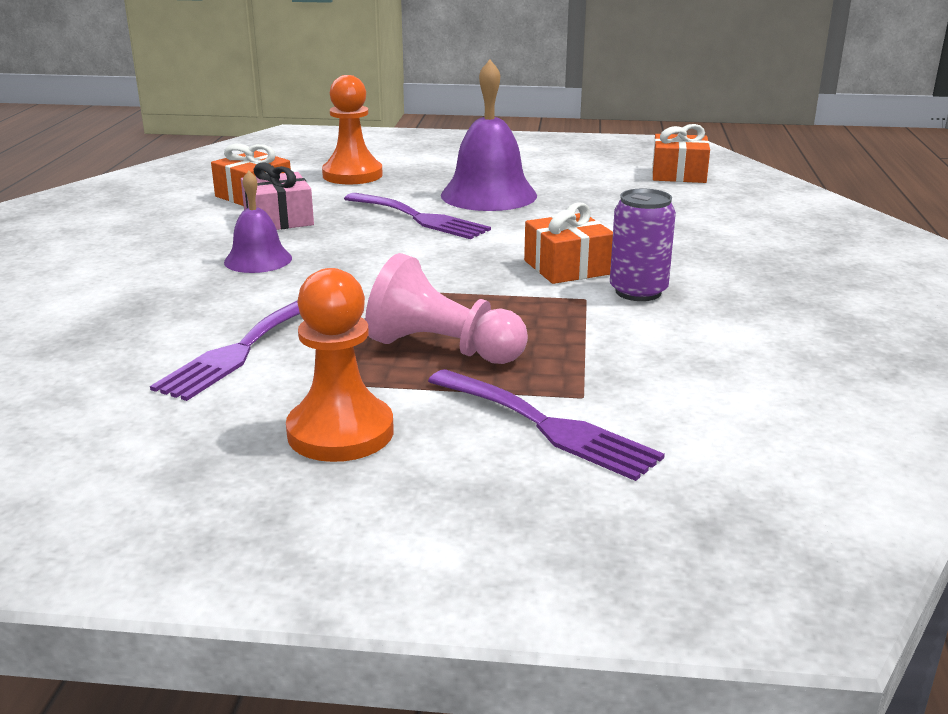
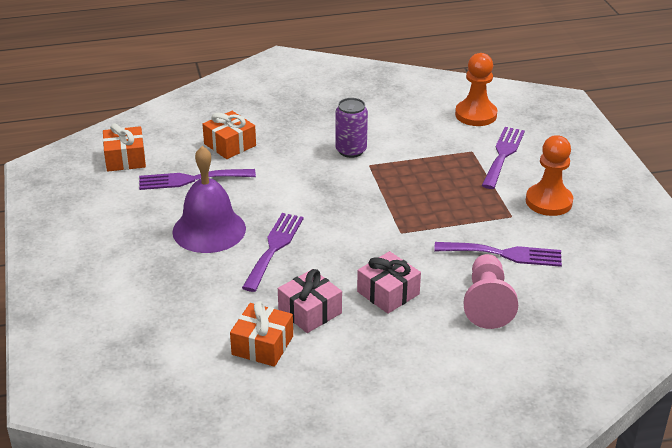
camera: 110 degrees left, 10 degrees up
purple bell [224,171,292,273] -> pink gift [357,251,421,314]
orange pawn [322,75,383,184] -> orange pawn moved to [455,53,497,126]
pink pawn [365,253,528,364] -> pink pawn moved to [464,254,518,329]
orange gift [524,203,613,284] -> orange gift moved to [202,111,256,159]
none -> purple fork [139,169,256,190]

